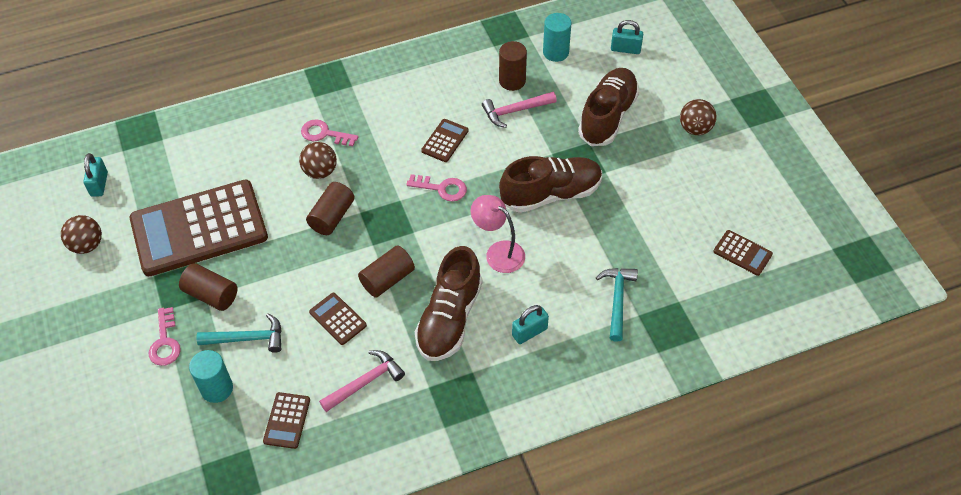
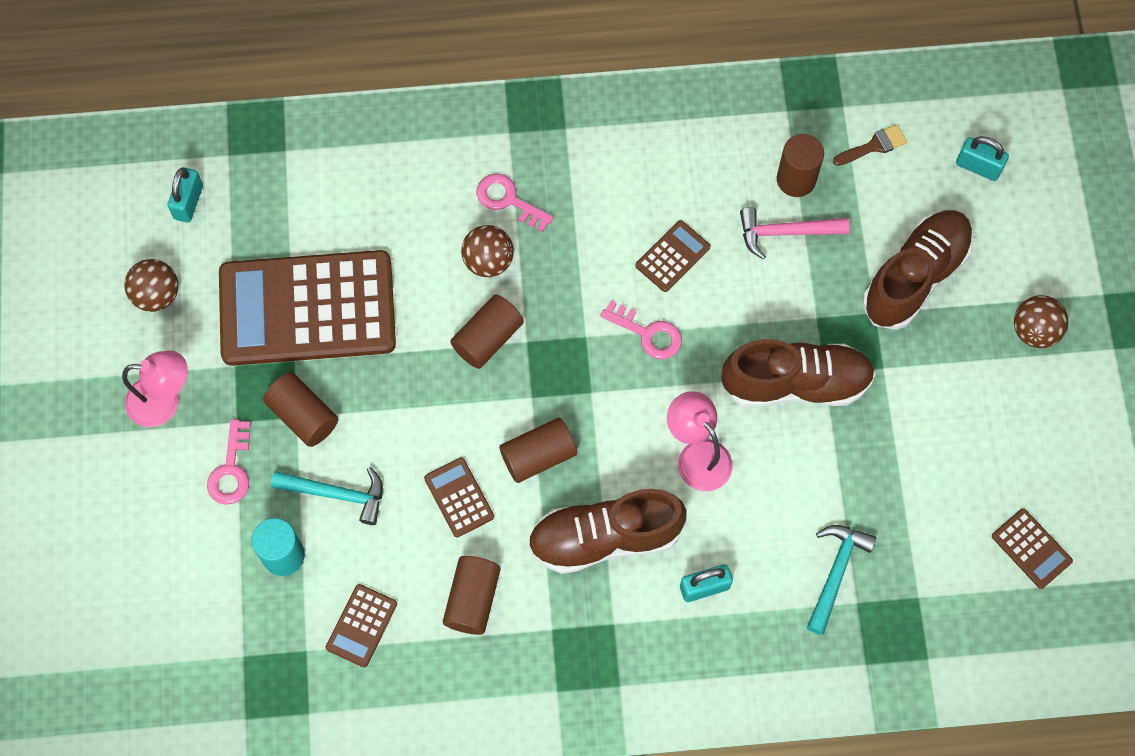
camera: 15 degrees right, 15 degrees up
pink hammer [319,350,405,412] -> brown cylinder [443,556,501,635]
brown shoe [415,246,482,361] -> brown shoe turned 45 degrees clockwise [527,489,686,574]
turquoise cylinder [543,13,572,62] -> brown brush [833,124,907,166]
none -> pink lamp [122,351,188,427]

